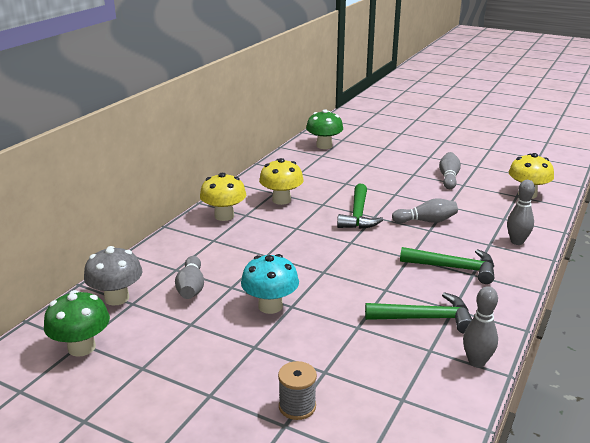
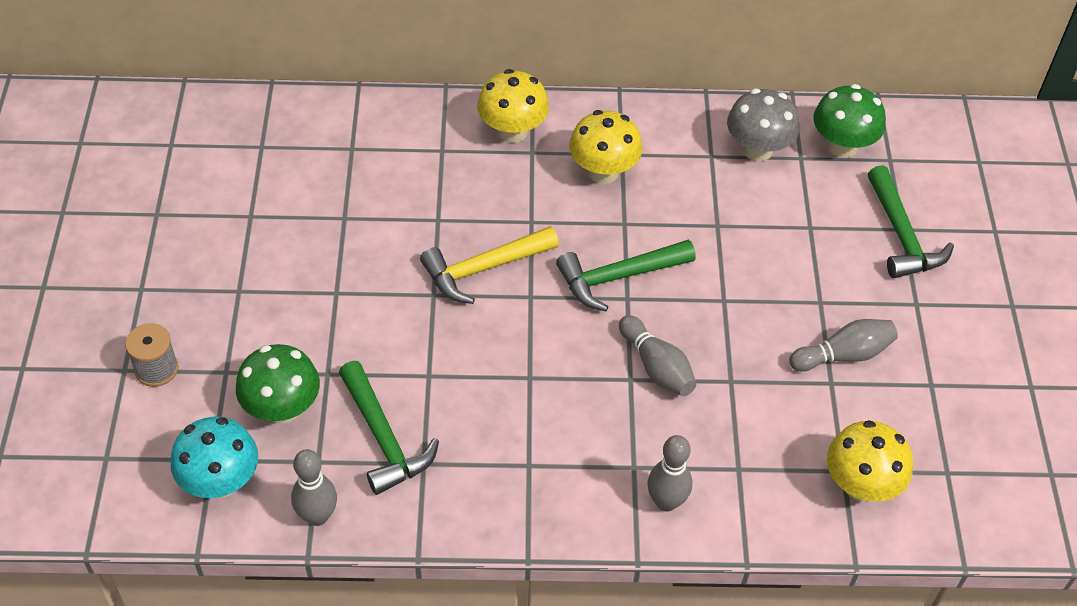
camera: 60 degrees right, 25 degrees up
green mushroom [44,290,110,357] -> green mushroom moved to [236,344,320,424]
grey mushroom [84,246,143,306] -> grey mushroom moved to [727,88,799,161]
grey bowling pin [175,256,204,299] -> none
turquoise mushroom [241,254,299,314] -> turquoise mushroom moved to [171,417,258,498]
green hammer [400,247,494,284] -> green hammer moved to [868,165,954,278]
none -> yellow hammer [420,226,559,304]

